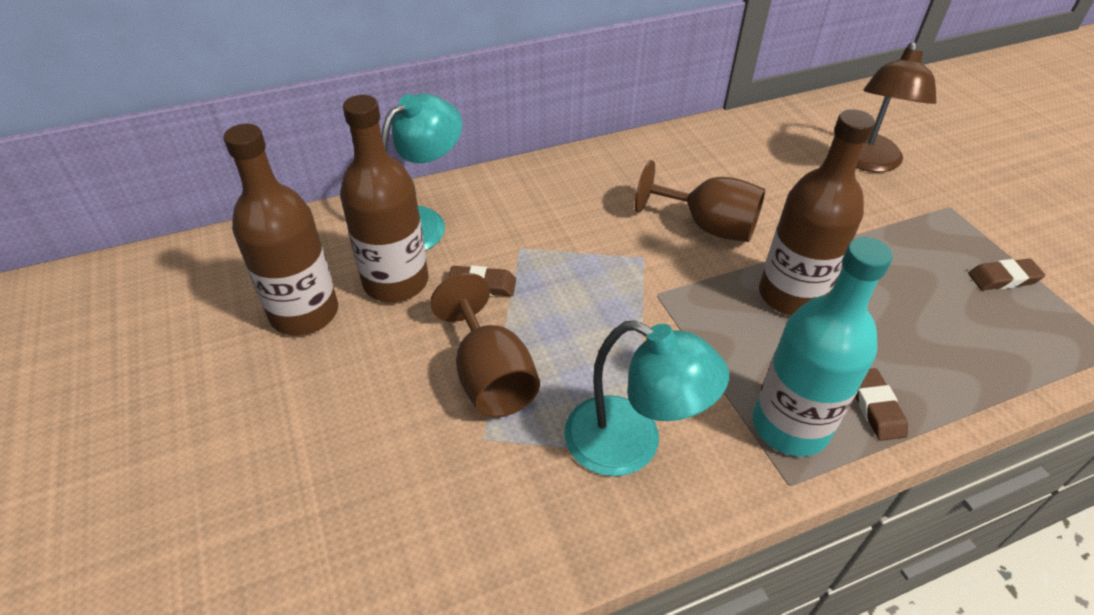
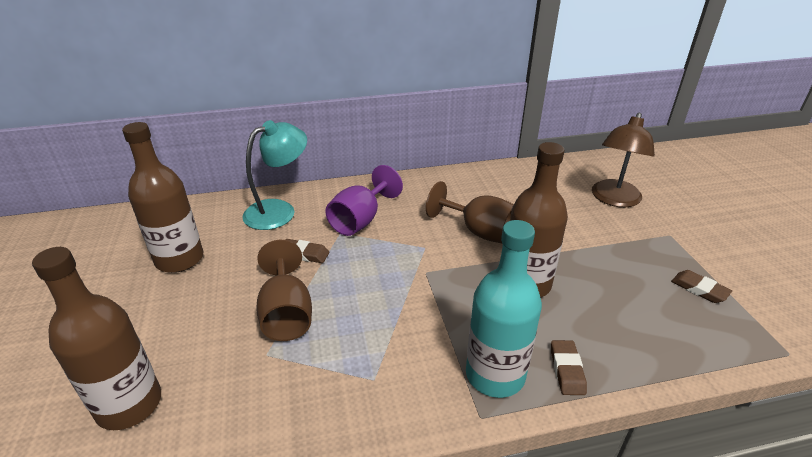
camera: 10 degrees right, 10 degrees down
brown bottle [340,95,428,302] -> brown bottle moved to [32,247,161,430]
turquoise lamp [564,320,729,476] -> none
brown eraser [968,259,1045,290] -> brown eraser turned 45 degrees clockwise [671,270,732,303]
none -> purple goblet [325,165,403,236]

